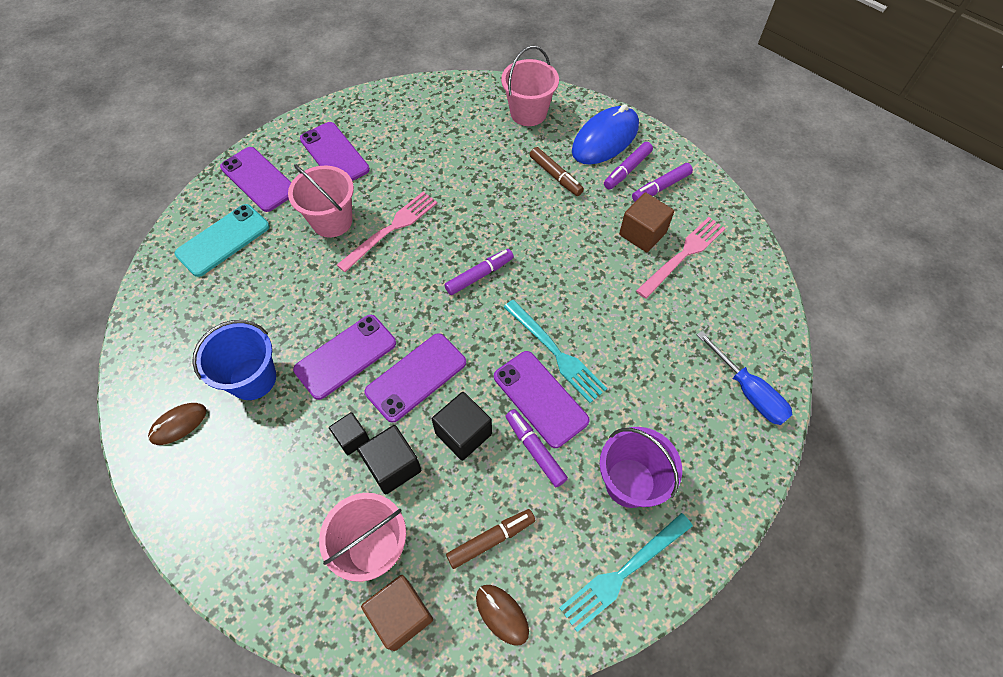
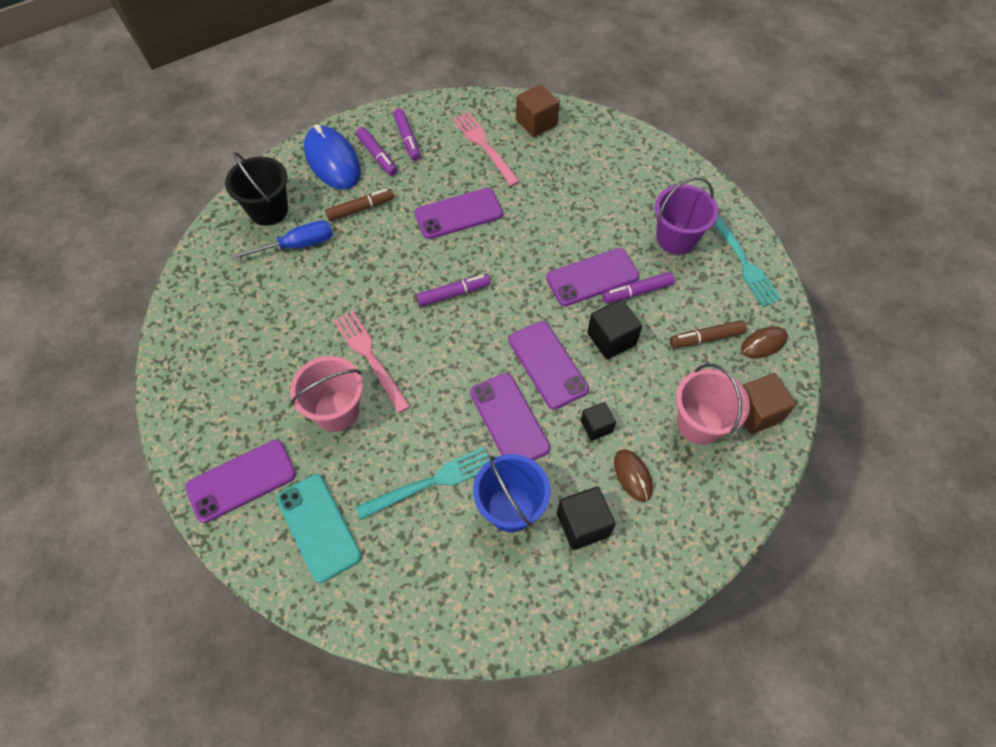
camera: 75 degrees left, 0 degrees up
brown mouse [148,403,206,445] -> brown mouse moved to [614,449,653,502]
purple phone [300,122,370,181] -> purple phone moved to [415,188,503,239]
black cube [357,425,422,494] -> black cube moved to [557,486,616,550]
purple marker [444,249,514,295] -> purple marker turned 90 degrees clockwise [417,274,490,306]
brown marker [446,509,536,569] -> brown marker turned 90 degrees counterclockwise [670,320,746,348]
pink bucket [501,46,559,126] -> black bucket [225,152,288,226]
turquoise fork [504,300,607,403] -> turquoise fork moved to [356,447,490,520]
brown cube [619,193,674,252] -> brown cube moved to [516,84,560,137]
blue screwdriver [697,331,793,425] -> blue screwdriver moved to [230,220,333,260]

